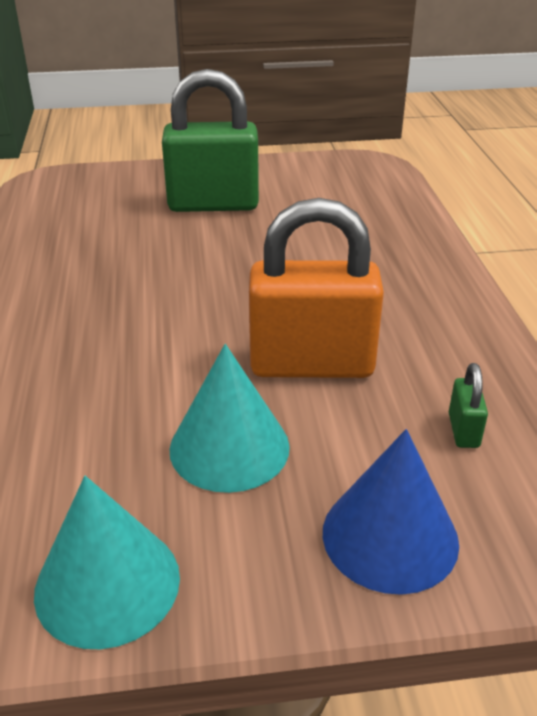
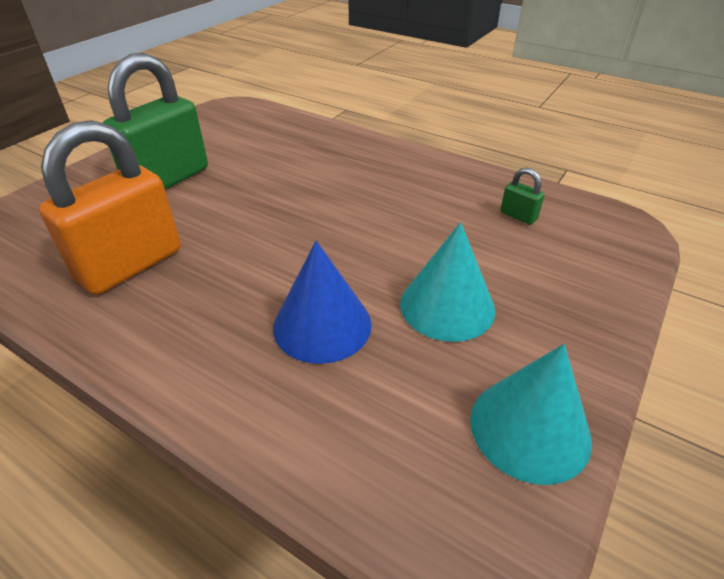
camera: 50 degrees left, 5 degrees up
orange padlock [249,198,384,378] -> orange padlock moved to [39,120,181,295]
blue cone [323,429,459,595] -> blue cone moved to [273,241,372,364]

